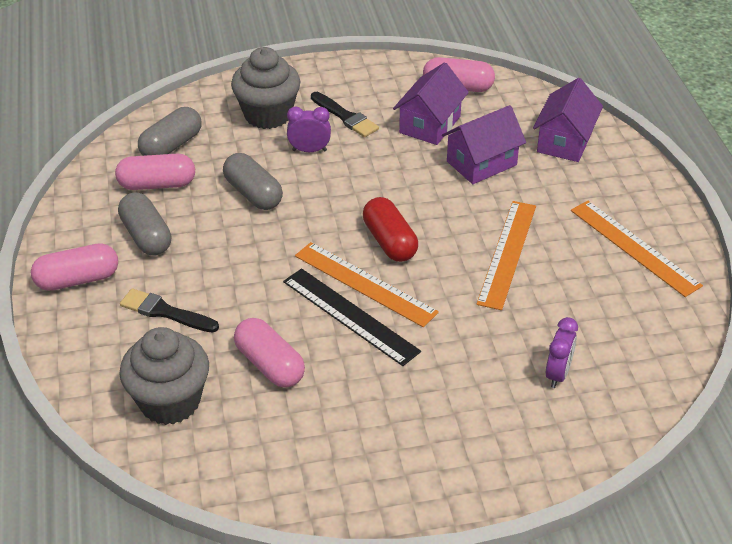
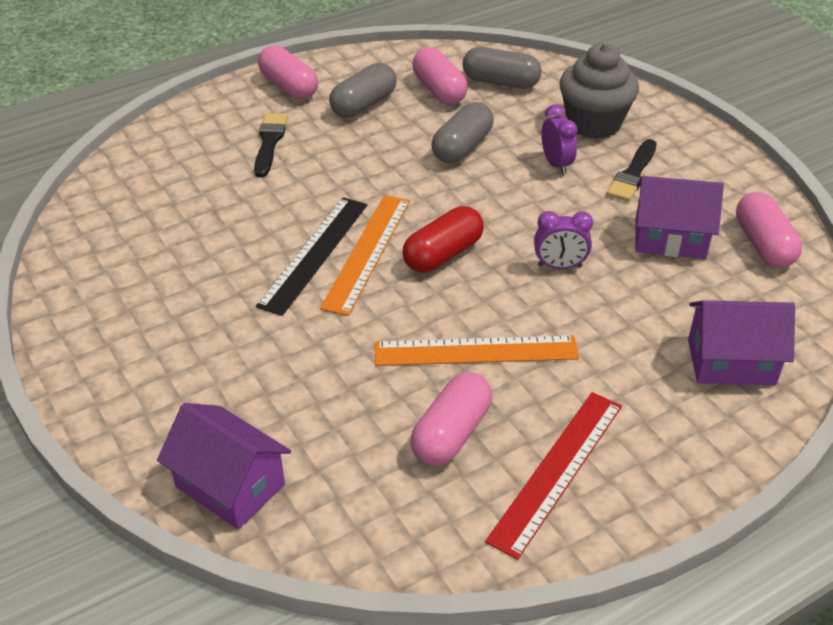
camera: 70 degrees right, 0 degrees up
grey cupcake [119,327,209,425] -> none
pink capsule [234,318,305,388] -> pink capsule moved to [410,372,492,466]
purple house [442,105,526,184] -> purple house moved to [157,403,291,529]
purple clock [546,317,578,388] -> purple clock moved to [534,211,593,269]
orange ruler [571,201,703,297] -> red ruler [485,392,622,560]

